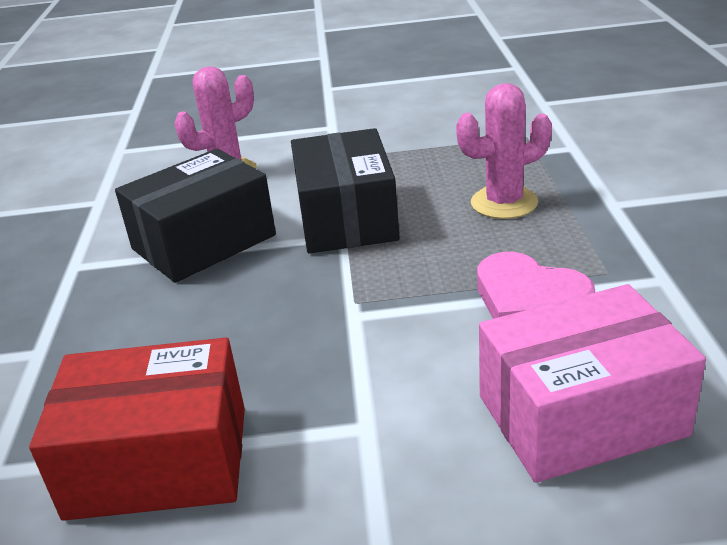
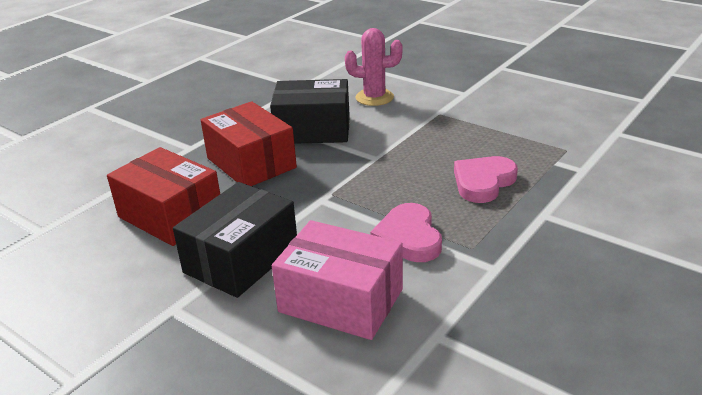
camera: 40 degrees right, 0 degrees up
black box [291,128,400,254] -> black box moved to [173,182,297,298]
pink cactus [456,83,552,219] -> pink heart [454,156,518,203]
none -> red box [201,101,297,186]

